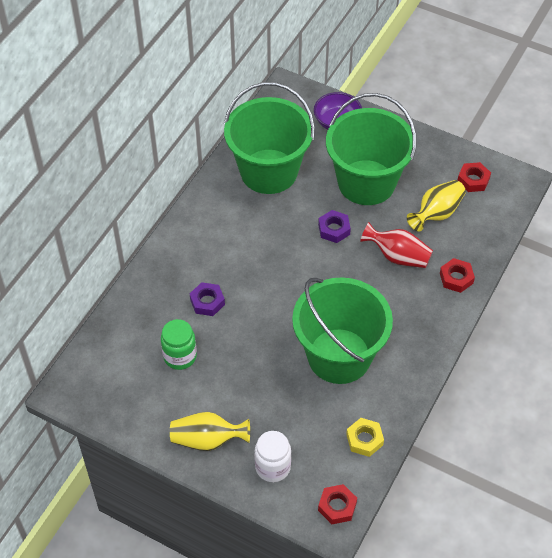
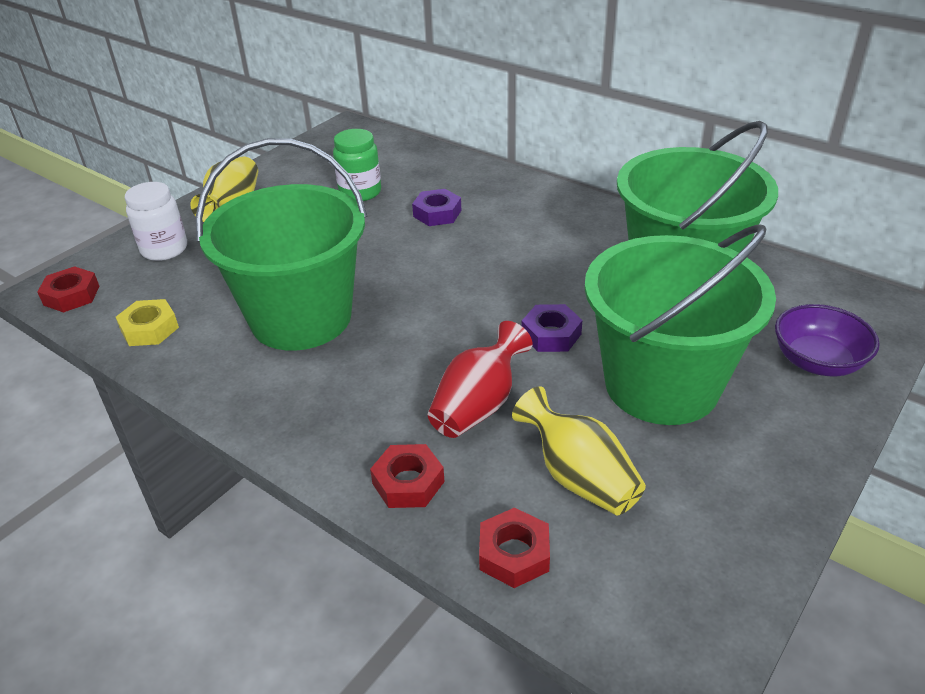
camera: 100 degrees right, 15 degrees down
red nut [458,162,491,192] -> red nut moved to [479,507,550,588]

